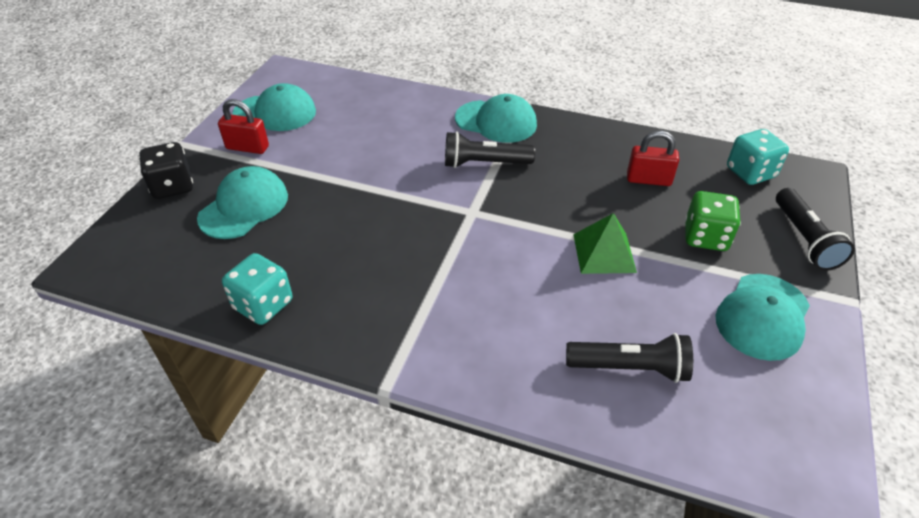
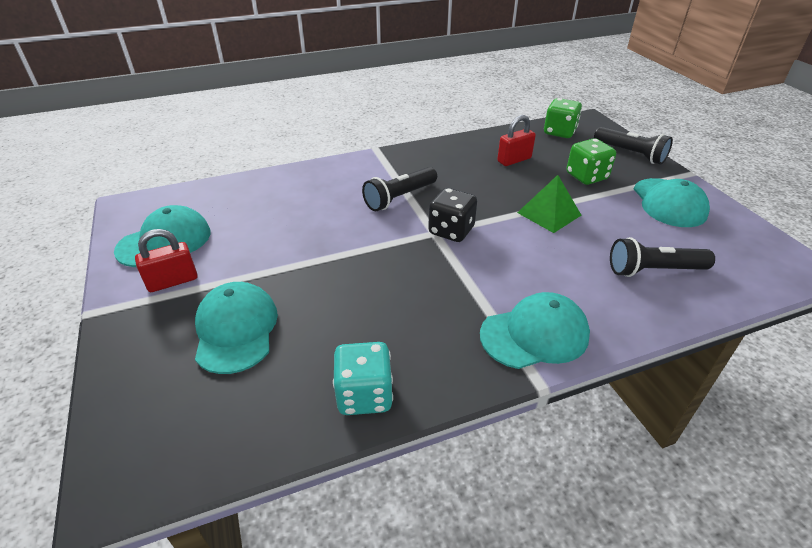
camera: 40 degrees left, 5 degrees down
black dice [139,142,193,199] -> black dice moved to [428,188,477,242]
turquoise cap [455,94,537,143] -> turquoise cap moved to [480,292,590,369]
black flashlight [566,333,693,383] -> black flashlight turned 150 degrees counterclockwise [610,237,715,277]
turquoise dice [727,129,789,185] -> green dice [544,98,582,138]

